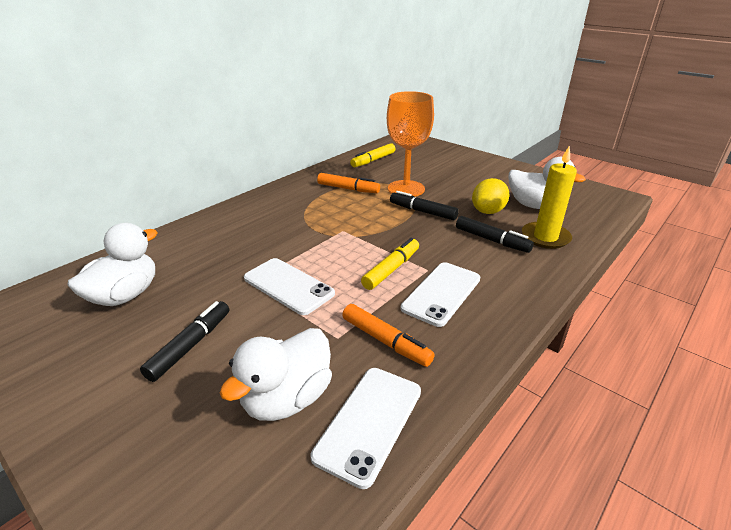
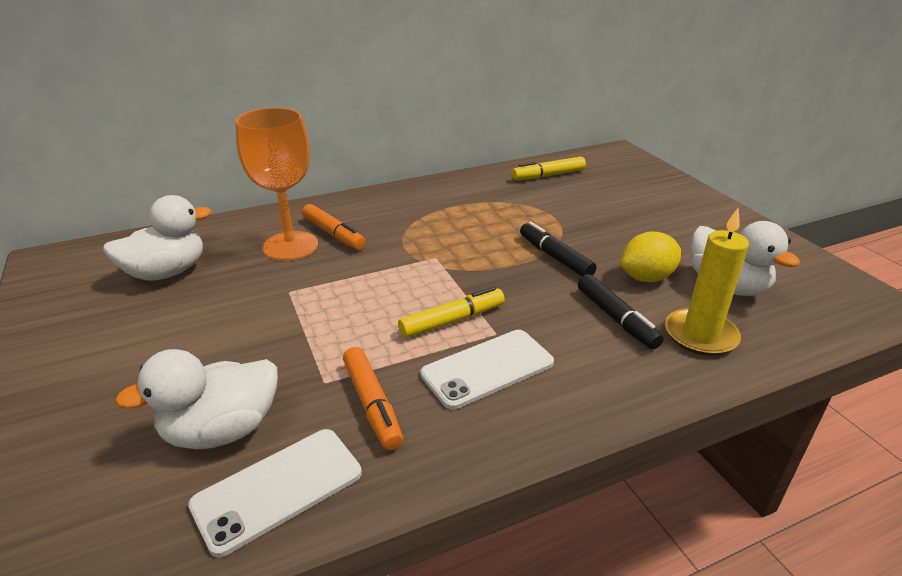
camera: 25 degrees right, 0 degrees up
black marker [140,301,229,382] -> none
white phone [244,258,335,315] -> none
orange marker [317,173,380,193] -> orange marker moved to [302,204,366,250]
orange goblet [387,91,434,197] -> orange goblet moved to [235,108,318,261]

